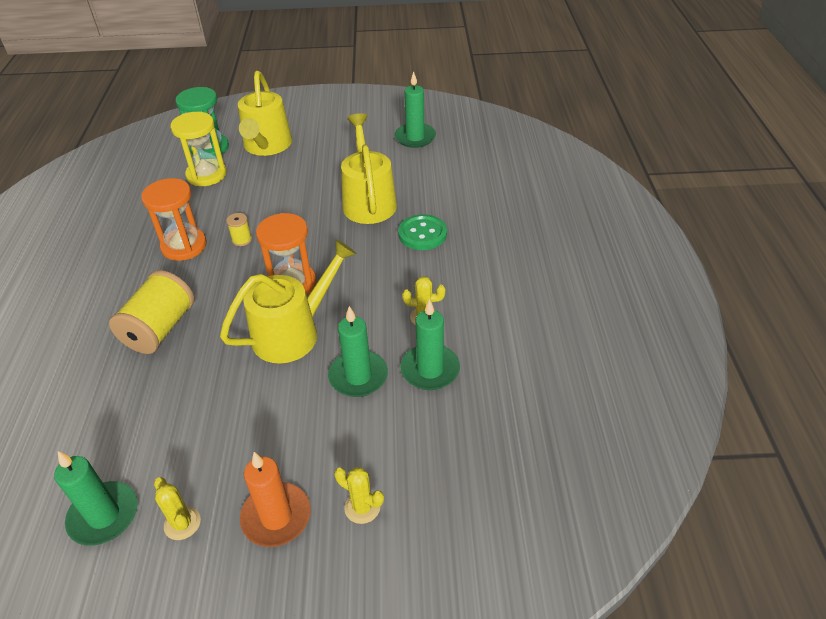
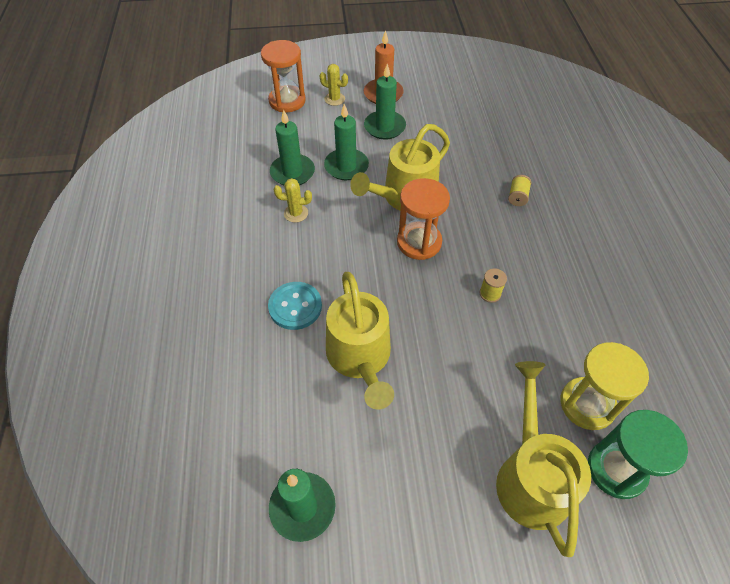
camera: 175 degrees right, 10 degrees up
green candle [54,451,138,546] -> green candle moved to [364,64,406,139]
yellow spool [109,270,194,354] -> yellow spool [508,175,531,206], size x0.45
orange hourglass [141,178,206,261] -> orange hourglass moved to [261,40,306,112]
yellow cactus [154,477,201,540] -> none
green button [398,214,447,250] -> turquoise button [268,282,322,330]

